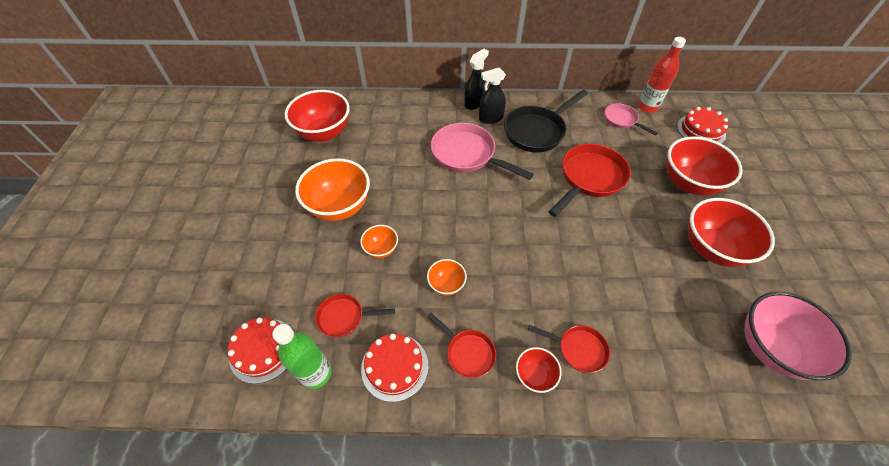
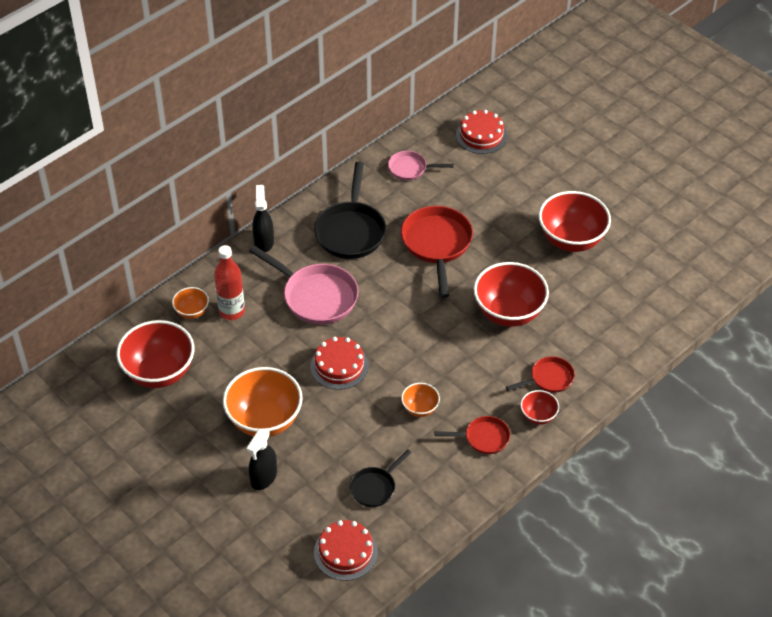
camera: 45 degrees left, 5 degrees down
green bottle [272,324,332,389] -> none
red pan [315,294,395,338] -> black pan [350,449,411,507]
orange bowl [360,225,398,258] -> orange bowl moved to [172,287,209,319]
red cake [361,334,428,402] -> red cake moved to [310,337,369,390]
pink pan [431,123,534,180] -> pink pan turned 135 degrees counterclockwise [249,245,359,325]
black spray bottle [479,68,506,124] -> black spray bottle moved to [246,429,277,490]
red bottle [638,37,686,113] -> red bottle moved to [214,245,245,320]
red bowl [666,136,743,195] -> red bowl moved to [474,262,549,327]
pink bowl [745,292,852,381] -> none

